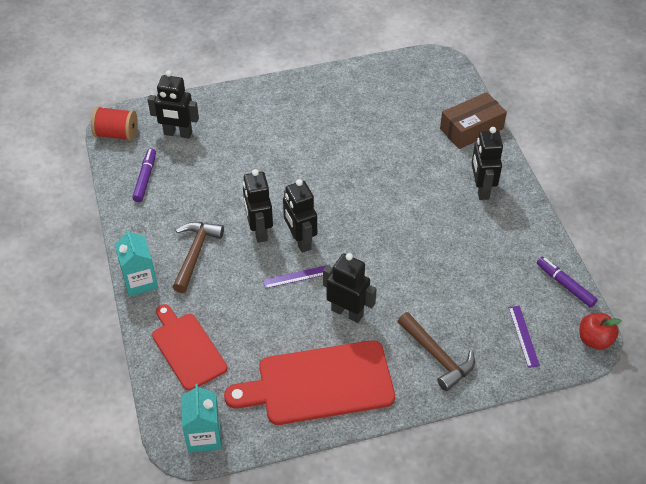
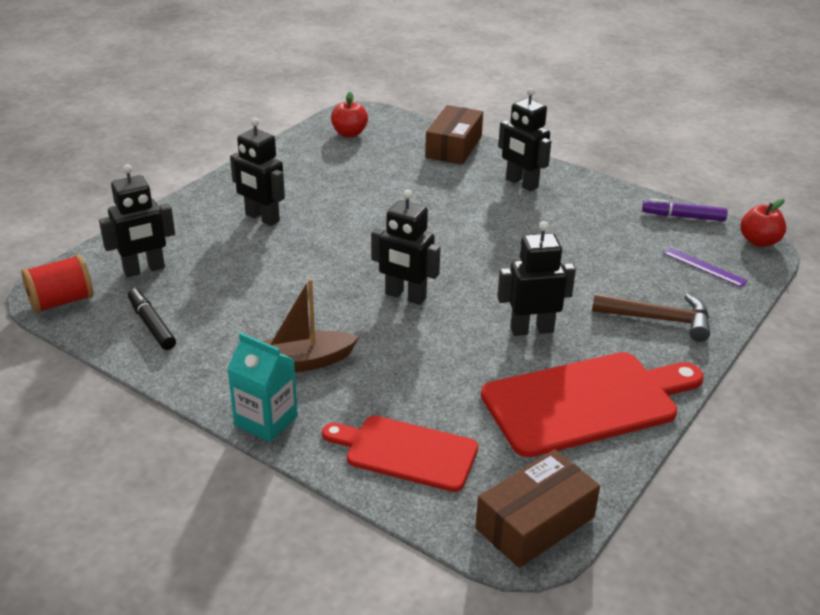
camera: 40 degrees left, 15 degrees down
purple marker [132,148,156,202] -> black marker [128,288,176,350]
brown hammer [173,222,224,293] -> brown boat [262,278,359,372]
turquoise carton [181,384,222,453] -> brown box [475,450,600,568]
red cutting board [224,340,395,425] -> red cutting board turned 150 degrees counterclockwise [481,352,704,457]
black robot [243,169,273,243] -> black robot moved to [230,118,285,226]
purple ruler [263,265,330,289] -> none
none -> red apple [331,92,368,137]

